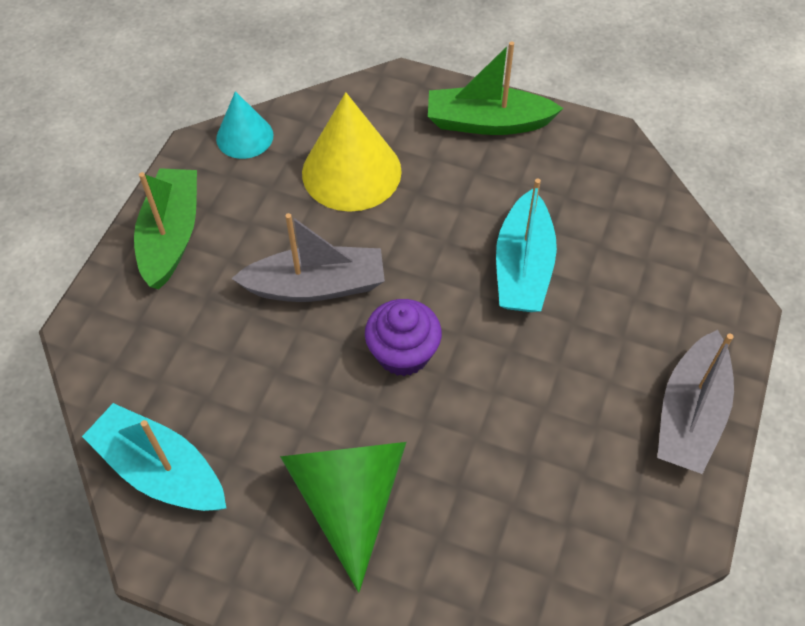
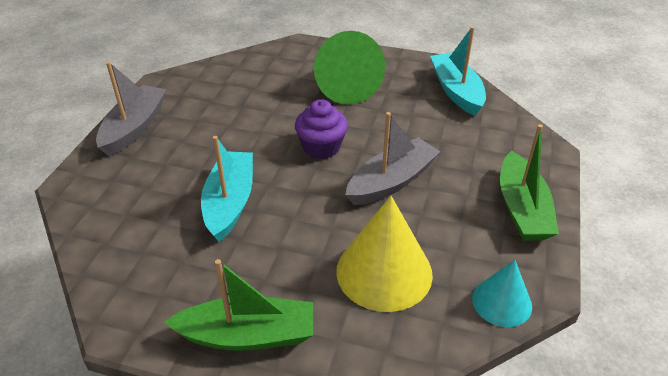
camera: 175 degrees right, 15 degrees down
turquoise boat [82,403,226,511] -> turquoise boat turned 135 degrees counterclockwise [430,26,486,116]
grey boat [231,213,385,302] -> grey boat turned 150 degrees clockwise [346,112,440,205]

